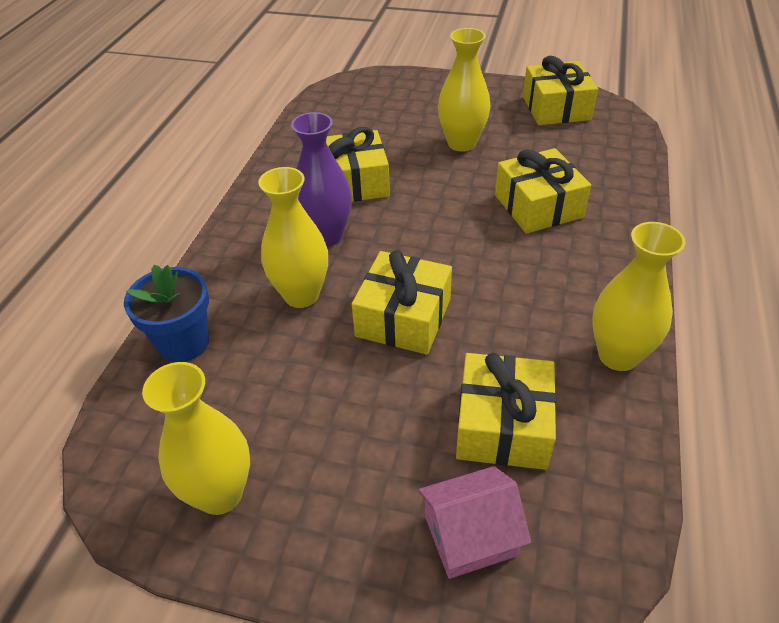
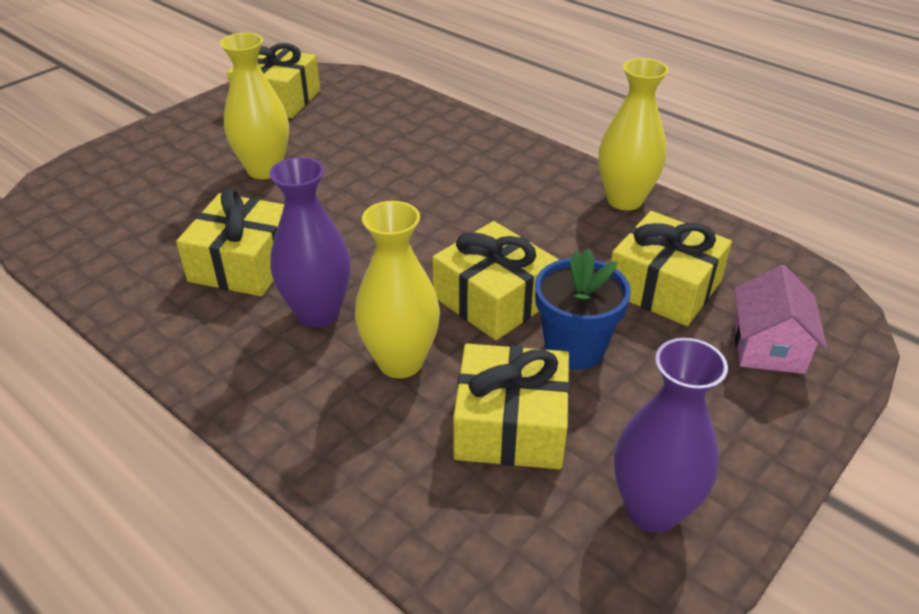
camera: 65 degrees left, 5 degrees down
blue flower pot [124,265,209,362] -> blue flower pot moved to [535,249,631,370]
yellow vase [142,362,250,515] -> purple vase [614,338,728,533]
yellow gift [495,148,591,233] -> yellow gift moved to [453,343,570,469]

